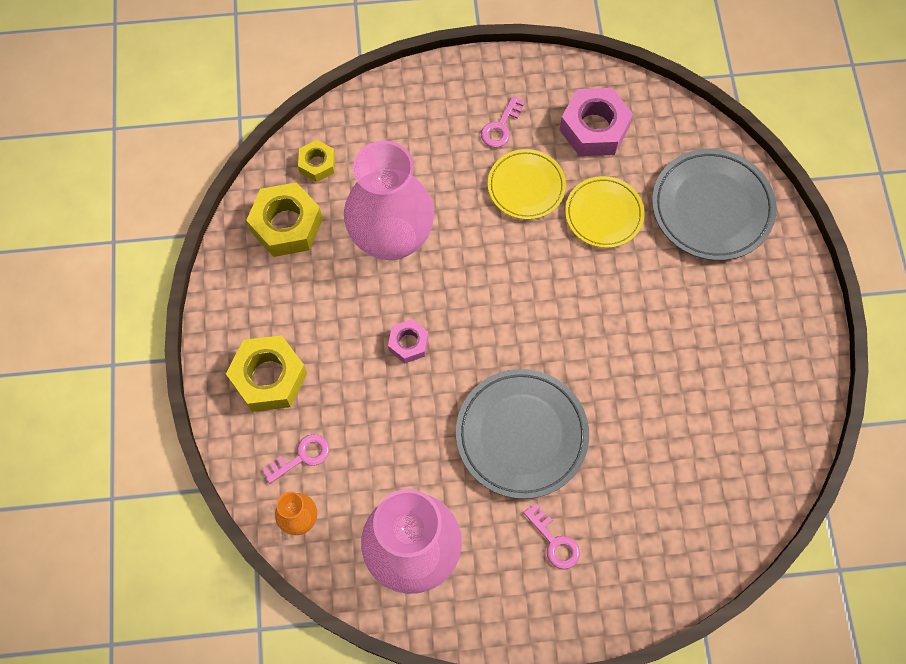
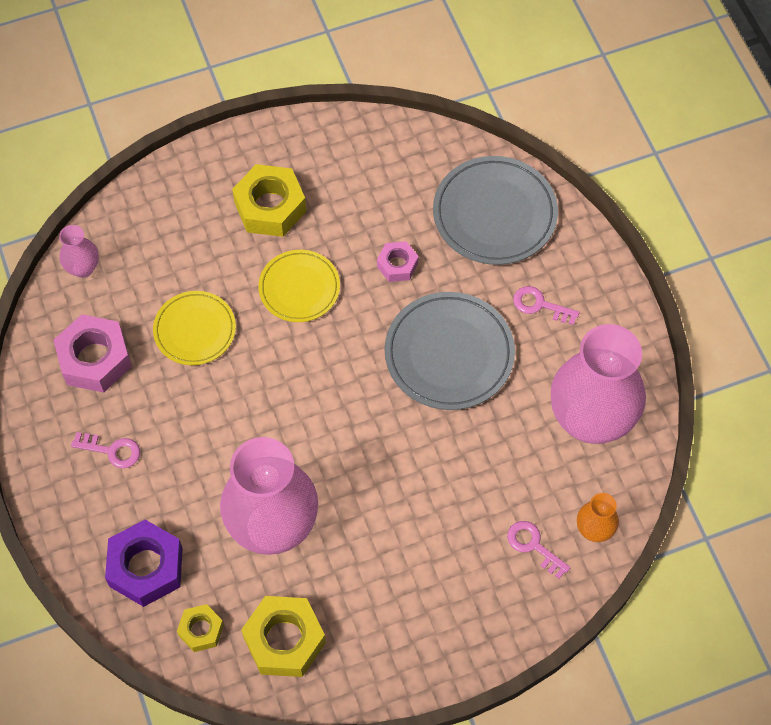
camera: 105 degrees left, 5 degrees down
yellow nut [226,335,307,412] -> yellow nut moved to [232,164,306,237]
pink nut [388,319,429,363] -> pink nut moved to [377,241,419,282]
yellow plate [488,149,566,220] -> yellow plate moved to [258,250,340,322]
pink key [524,503,580,569] -> pink key turned 105 degrees counterclockwise [513,286,580,325]
grey plate [652,149,777,261] -> grey plate moved to [433,156,558,265]
none -> pink vase [59,225,99,278]
none -> purple nut [105,520,183,607]

